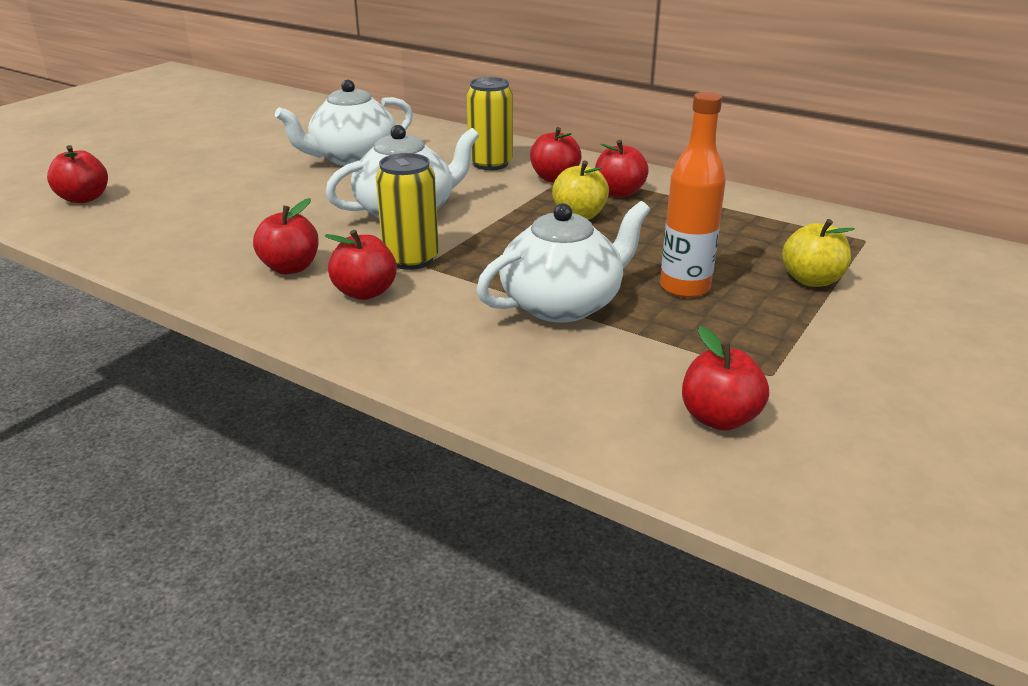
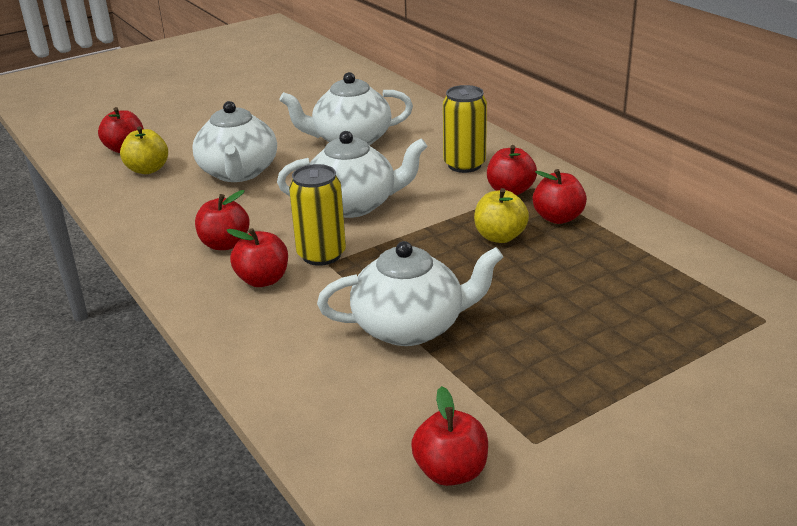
camera: 25 degrees right, 0 degrees up
orange bottle [660,92,726,298] -> none
yellow apple [782,219,855,287] -> yellow apple moved to [120,126,168,174]
none -> white teapot [192,101,277,182]

